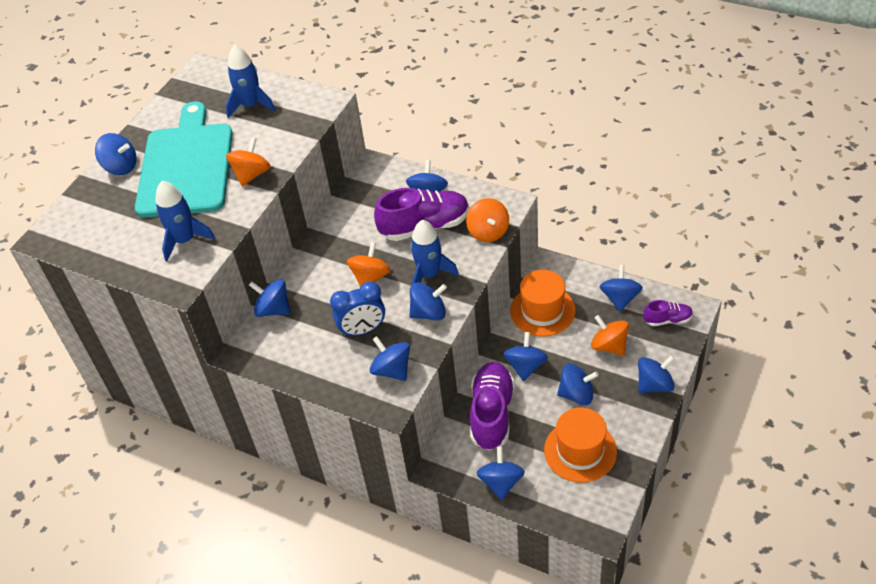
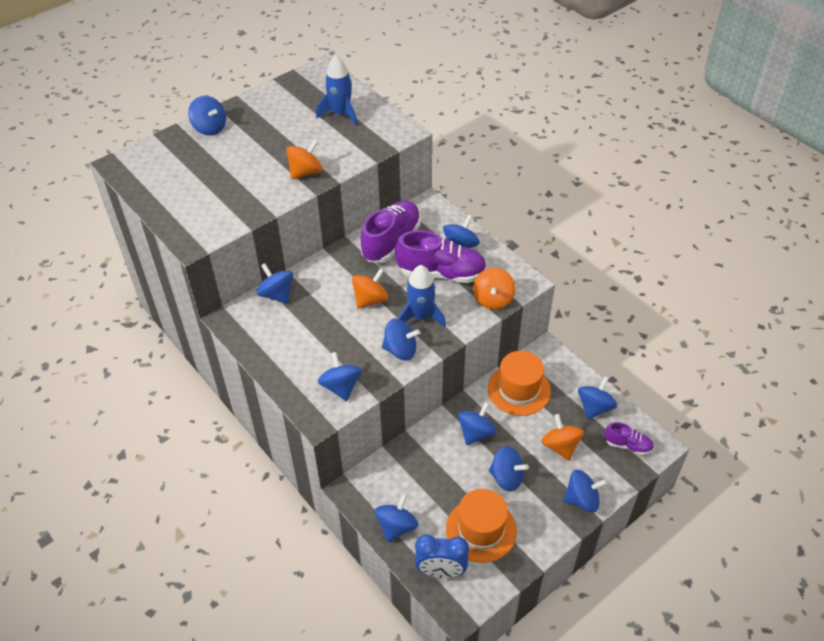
camera: 20 degrees right, 0 degrees up
turquoise cutting board [135,101,233,218] -> none
blue rocket [155,181,215,261] -> none
blue clock [330,281,385,337] -> blue clock moved to [415,534,469,578]
purple shoe [470,362,515,450] -> purple shoe moved to [360,200,421,263]

